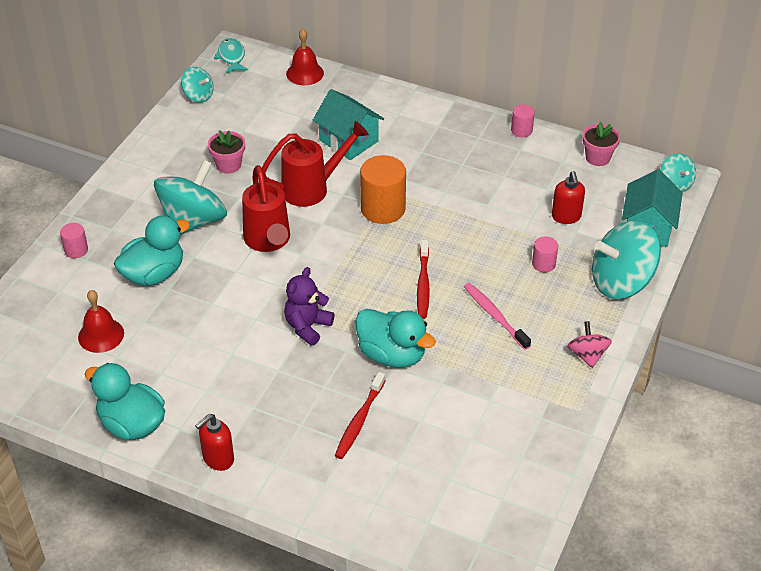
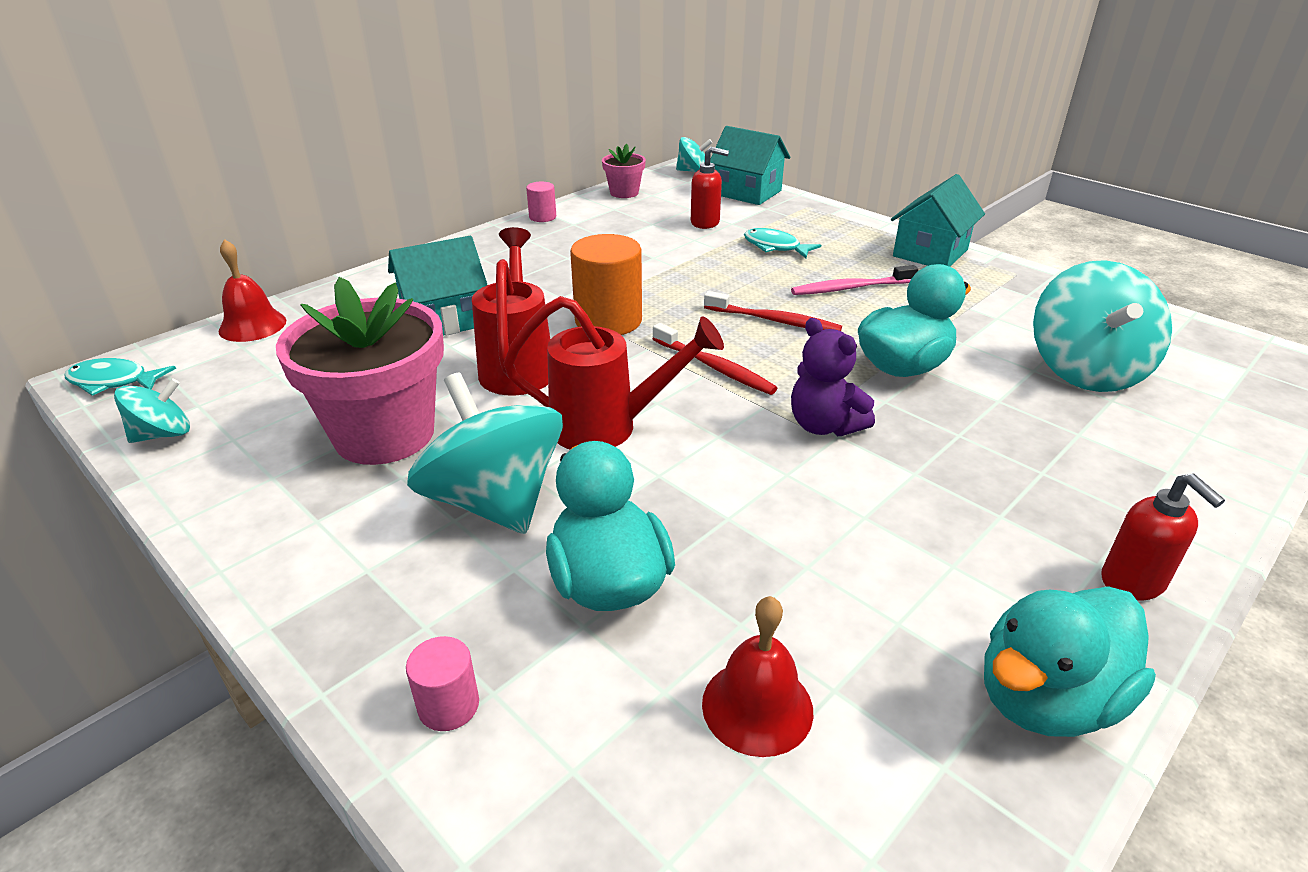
camera: 70 degrees left, 10 degrees down
pink flower pot [208,130,245,174] -> pink flower pot [276,277,444,465], size x2.09
red toothbrush [335,372,386,459] -> red toothbrush moved to [653,323,778,395]
pink cylinder [532,237,558,272] -> turquoise fish [744,228,821,258]
pink spinning top [567,321,612,368] -> turquoise house [891,174,985,267]
turquoise spinning top [592,220,661,299] -> turquoise spinning top moved to [1033,260,1172,392]

